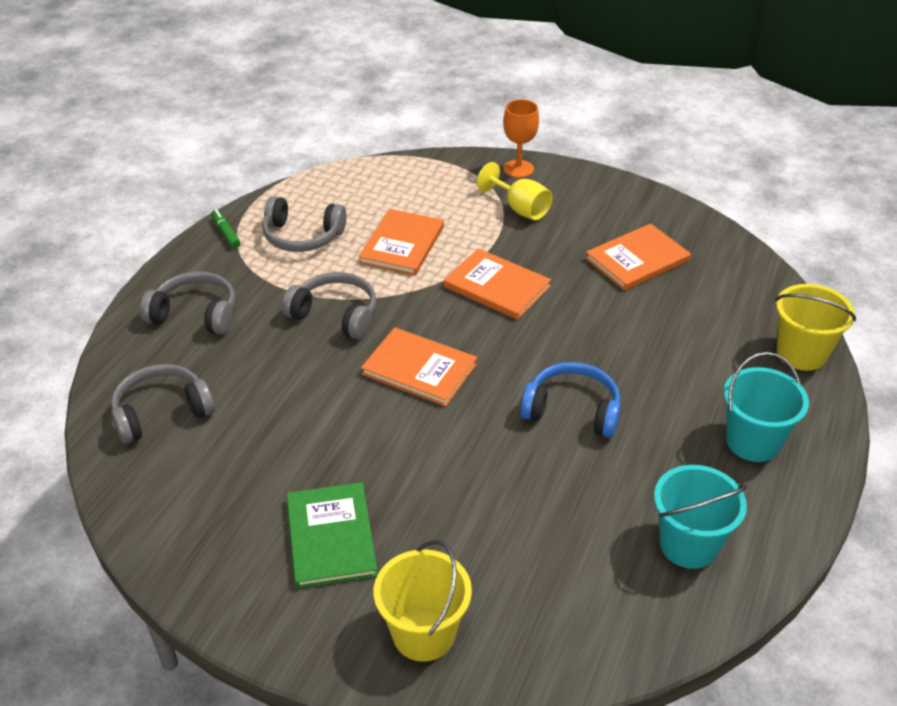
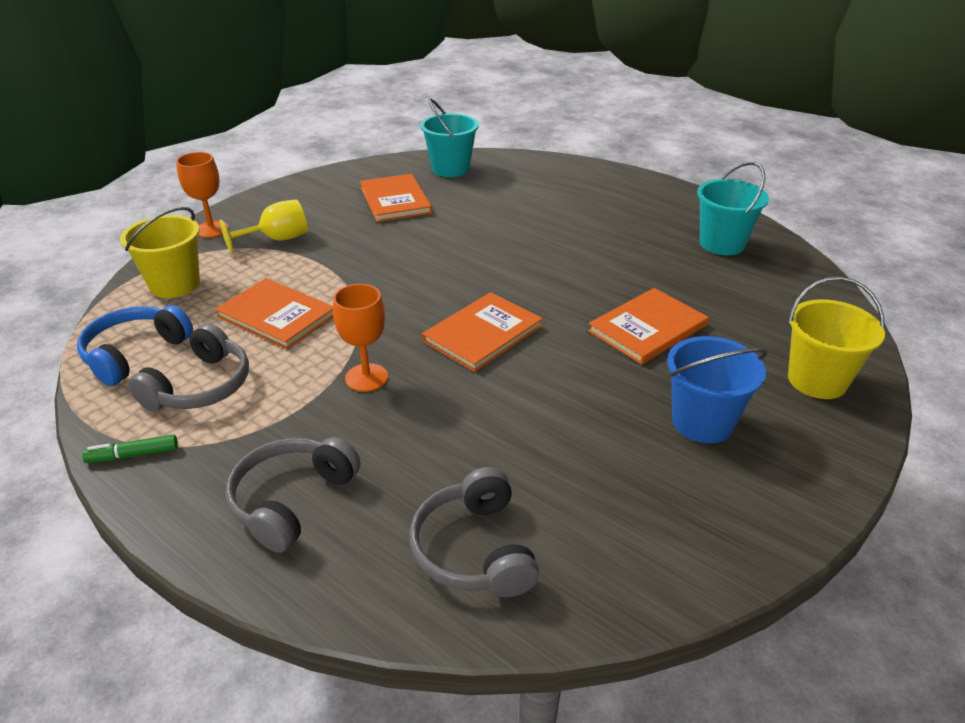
camera: 75 degrees left, 5 degrees down
grey headphones [282,272,377,339] -> orange goblet [333,284,388,392]
green book [286,482,378,589] -> blue bucket [667,336,768,443]
orange book [444,248,551,320] -> orange book moved to [588,288,709,365]
blue headphones [520,362,621,438] -> blue headphones moved to [77,305,193,386]
turquoise bucket [724,352,809,462] -> turquoise bucket moved to [420,99,479,177]
yellow bucket [775,284,856,371] -> yellow bucket moved to [120,207,200,298]

